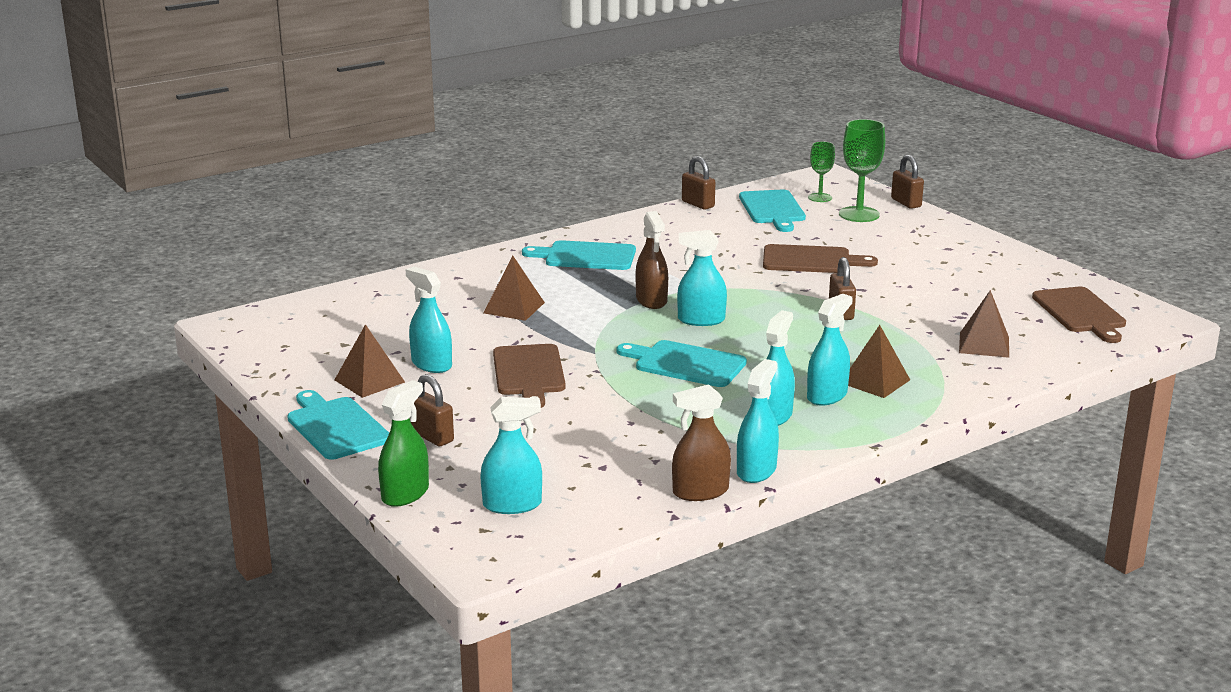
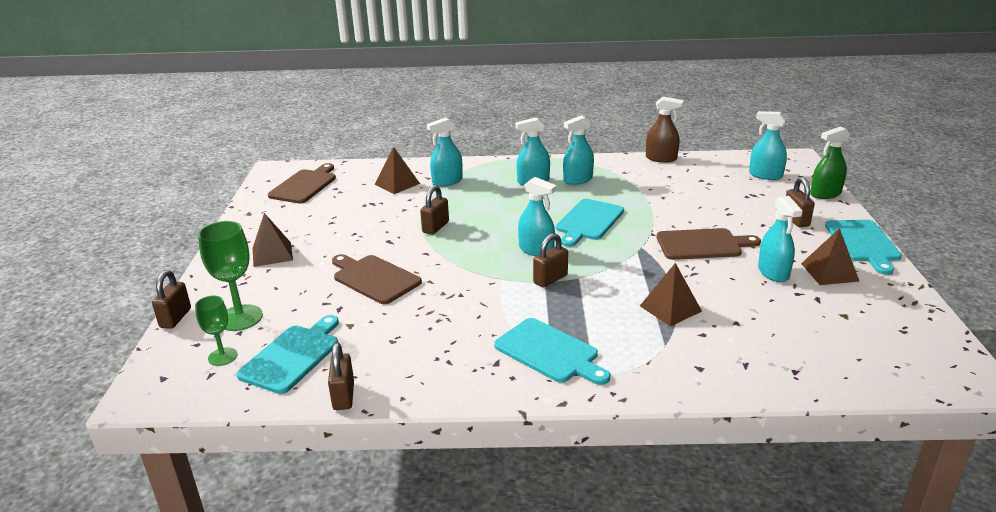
camera: 145 degrees left, 5 degrees up
brown cutting board [493,344,566,408] -> brown cutting board turned 60 degrees clockwise [657,228,761,260]
turquoise cutting board [617,340,747,387] -> turquoise cutting board turned 60 degrees clockwise [556,199,624,247]
brown spray bottle [636,211,668,309] -> brown padlock [533,233,568,288]
turquoise spray bottle [737,359,779,483] -> turquoise spray bottle moved to [427,117,463,186]
brown pyramid [848,325,910,398] -> brown pyramid moved to [253,213,293,267]

